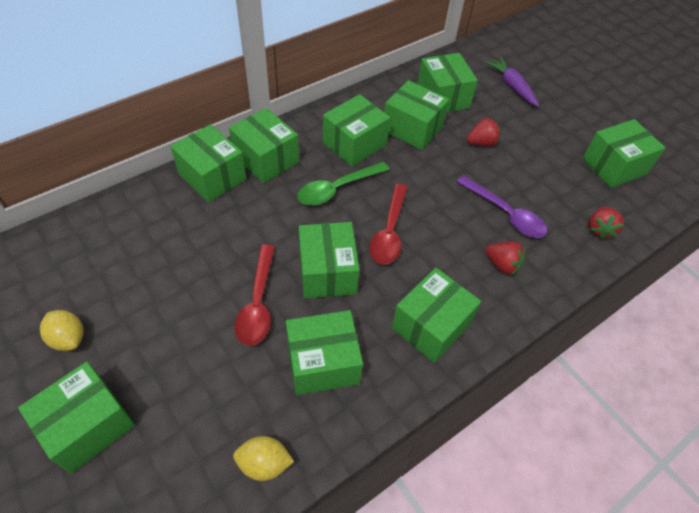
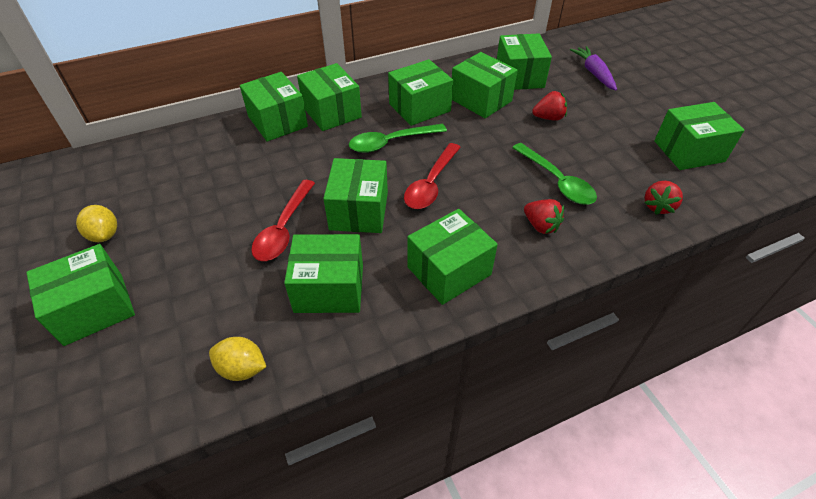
camera: 15 degrees right, 5 degrees down
purple spoon [457,175,547,238] -> green spoon [512,143,597,205]

